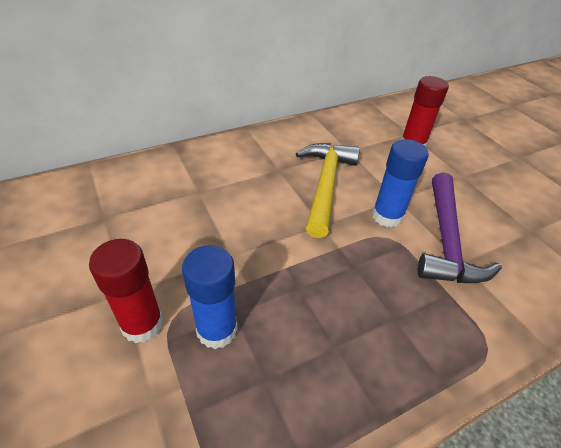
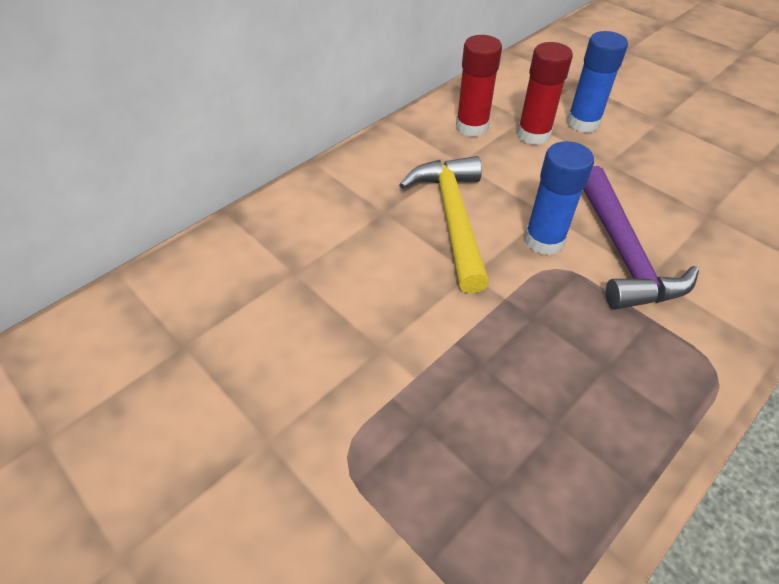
camera: 15 degrees left, 5 degrees up
red glue stick [89,239,163,343] -> red glue stick moved to [456,35,502,137]
blue glue stick [182,245,238,349] -> blue glue stick moved to [567,31,628,133]

